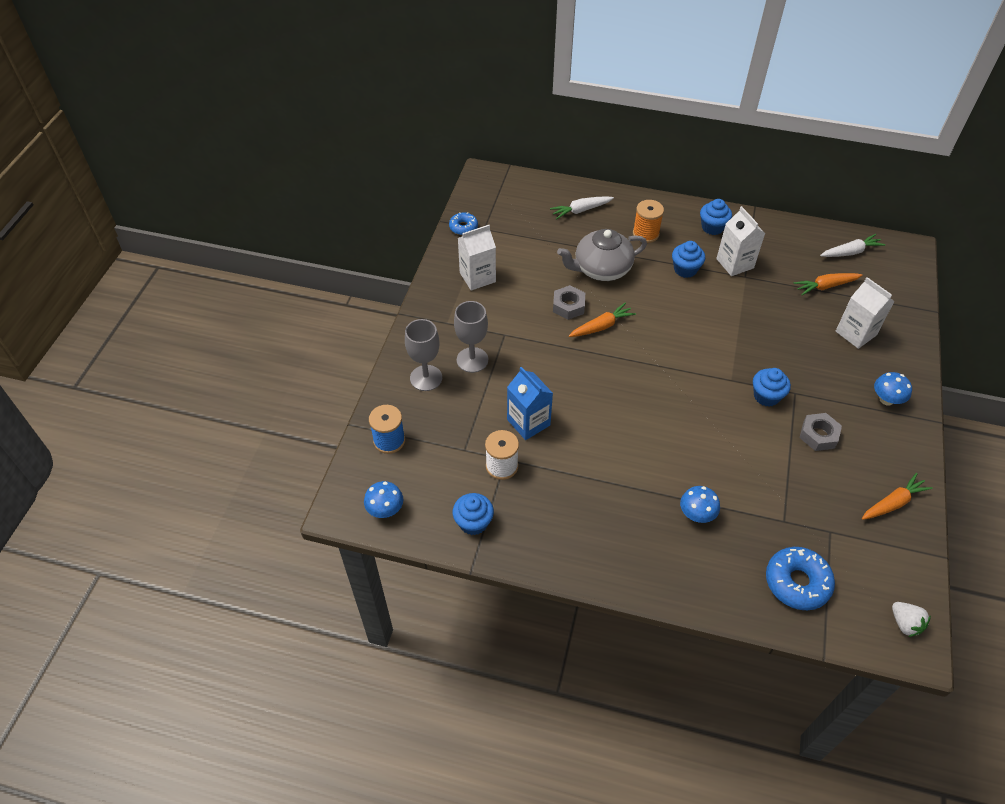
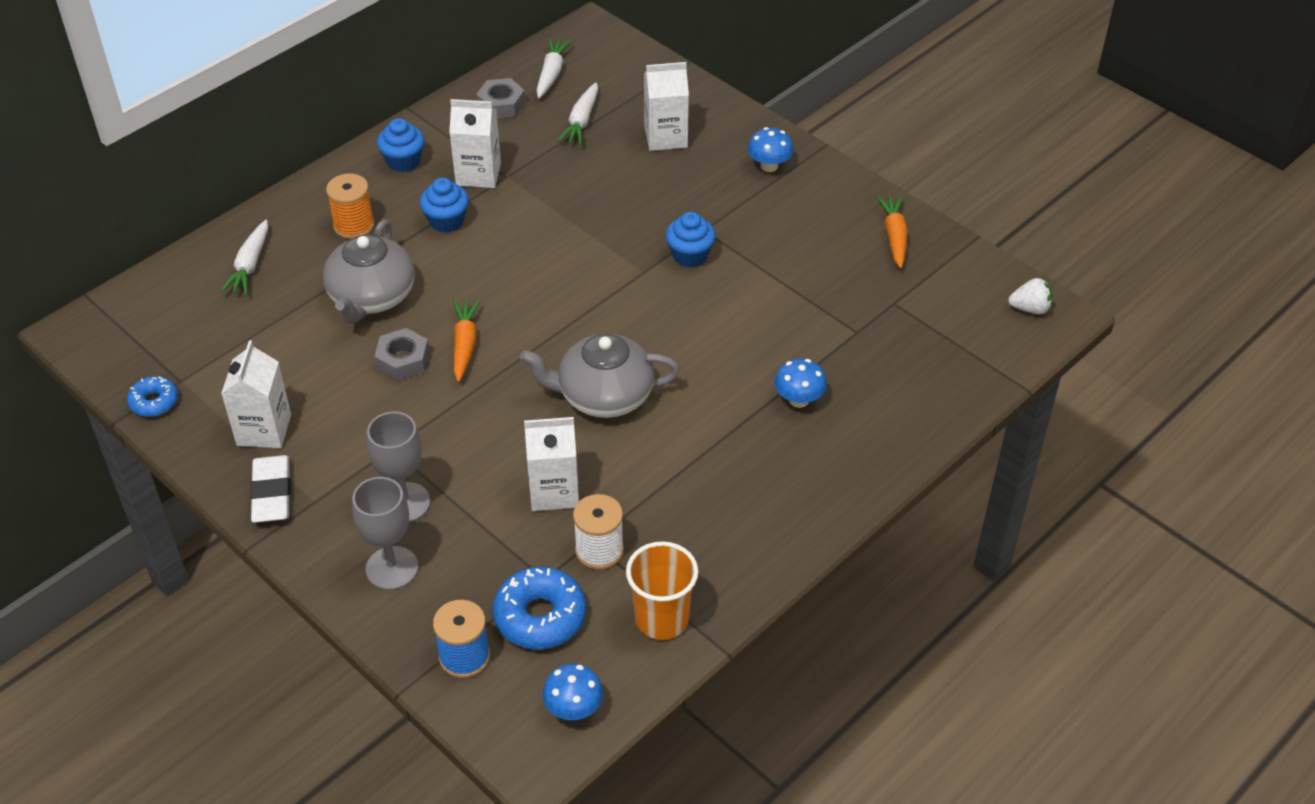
camera: 60 degrees left, 5 degrees down
blue cupcake [453,493,494,535] -> orange cup [626,541,699,640]
blue carton [507,367,553,440] -> white carton [524,417,579,511]
blue donut [766,547,835,610] -> blue donut moved to [493,567,586,649]
orange carrot [794,273,863,295] -> white carrot [557,82,598,146]
grey nut [799,413,842,451] -> grey nut moved to [476,78,525,118]
none -> white eraser [250,455,291,523]
none -> grey teapot [520,333,680,418]

